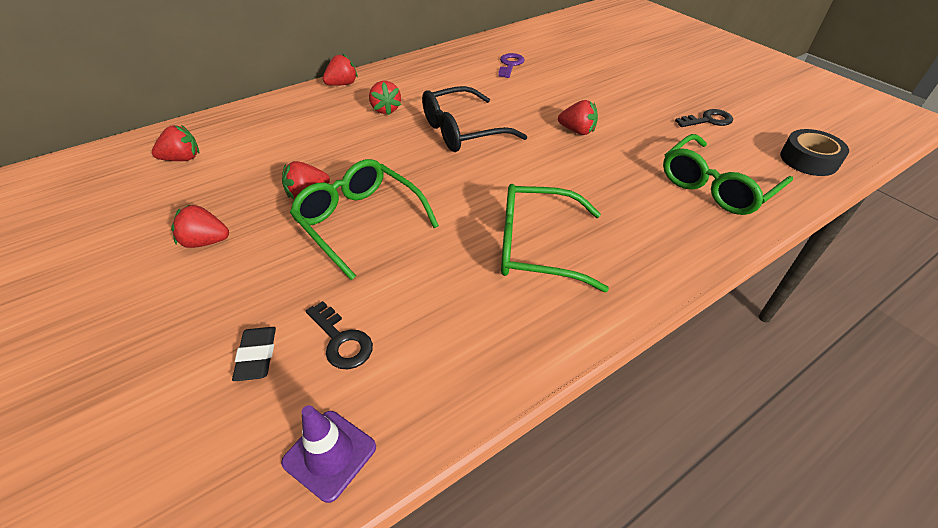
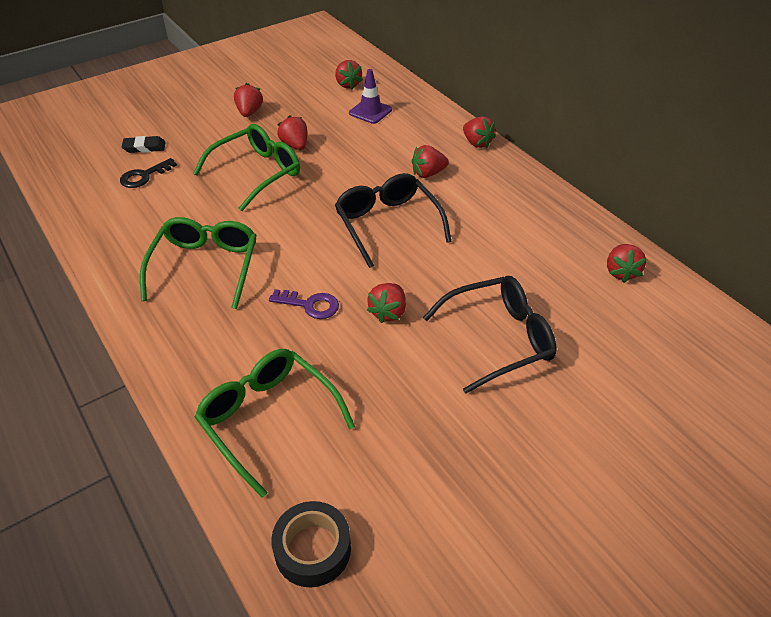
camera: 90 degrees right, 0 degrees up
purple traffic cone [281,405,376,503] -> purple traffic cone moved to [349,69,392,124]
purple key [498,53,525,78] -> purple key moved to [269,289,339,319]
black key [675,109,733,127] -> none
none -> black glasses [423,276,557,394]
none -> red strawberry [607,244,647,283]

